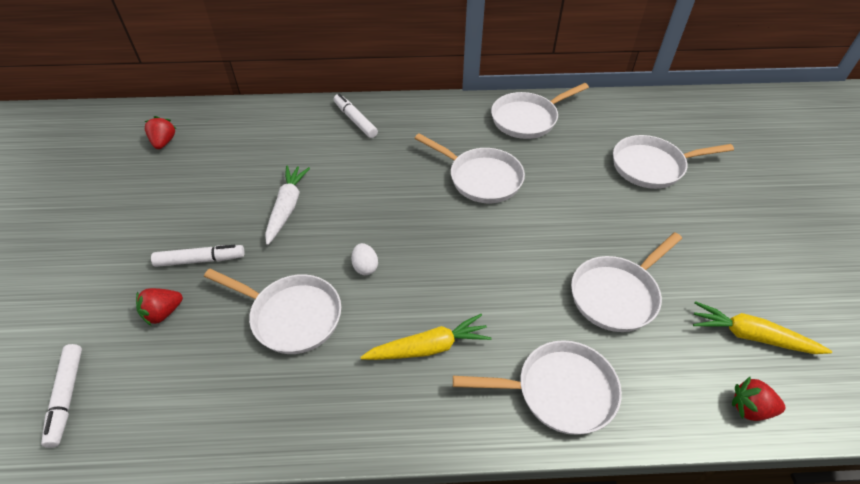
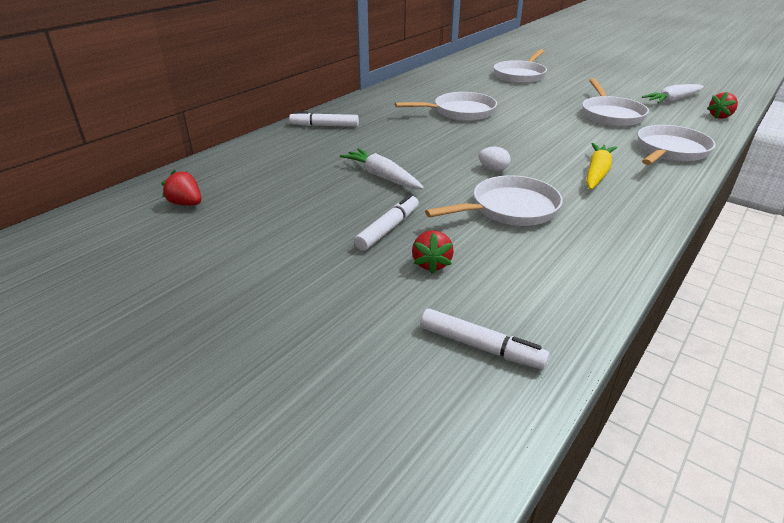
camera: 50 degrees left, 15 degrees down
white pan [491,83,589,139] -> none
yellow carrot [693,301,832,354] -> white carrot [642,84,704,103]

